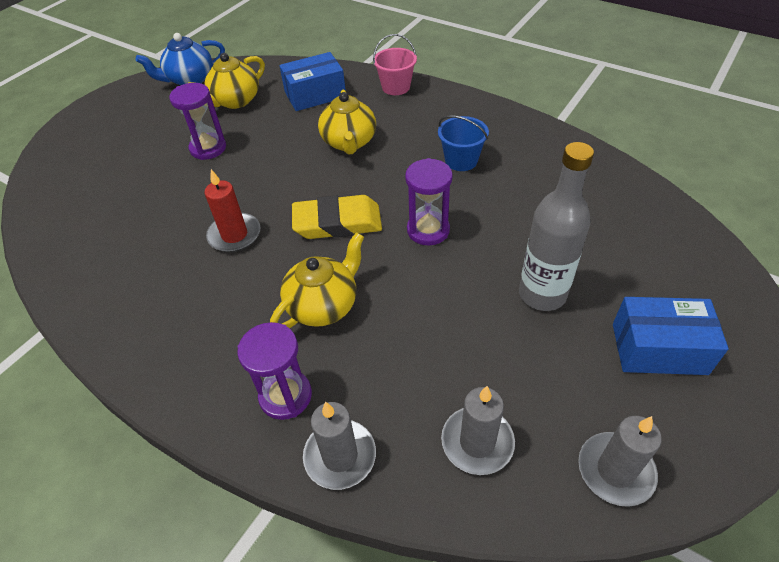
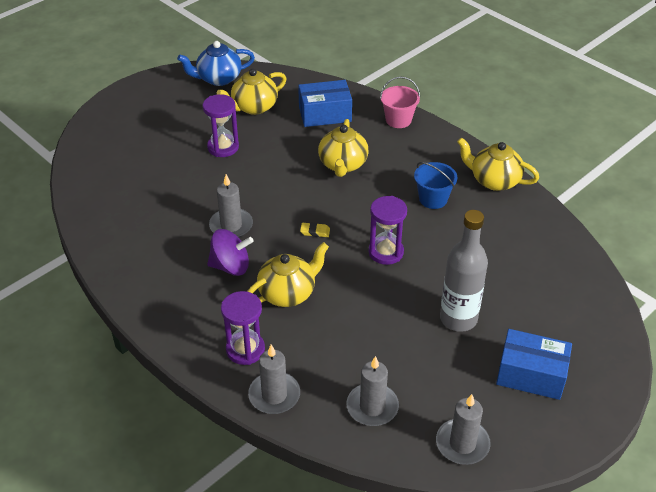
camera: 10 degrees right, 5 degrees down
red candle [205,169,260,252] -> grey candle [209,174,253,238]
yellow eraser [292,195,382,239] -> yellow eraser [300,223,330,237], size x0.40
none -> purple spinning top [207,229,253,276]
none -> yellow teapot [457,137,539,191]

